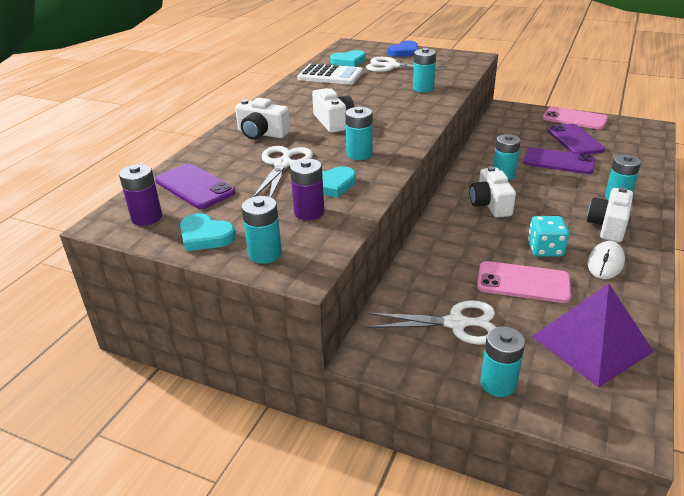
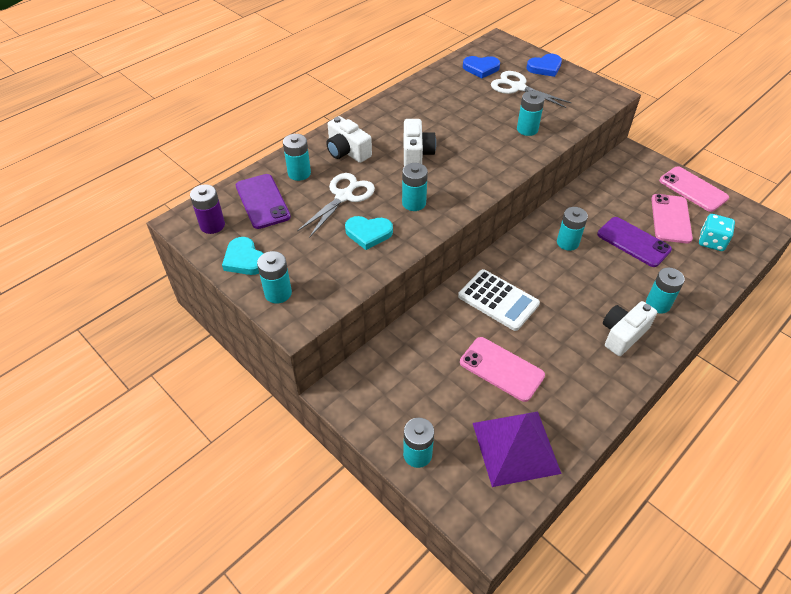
camera: 20 degrees right, 15 degrees up
purple battery [290,159,324,220] -> none
white calculator [297,63,363,85] -> white calculator moved to [458,269,540,331]
turquoise heart [330,50,365,67] -> blue heart [463,56,500,78]
white scissors [368,300,496,345] -> none
white camera [469,166,516,218] -> none
turquoise dice [528,216,569,257] -> turquoise dice moved to [699,214,735,251]
purple phone [547,124,605,154] -> pink phone [651,194,693,244]
white mouse [588,241,625,279] -> none
none -> turquoise battery [283,134,311,181]

